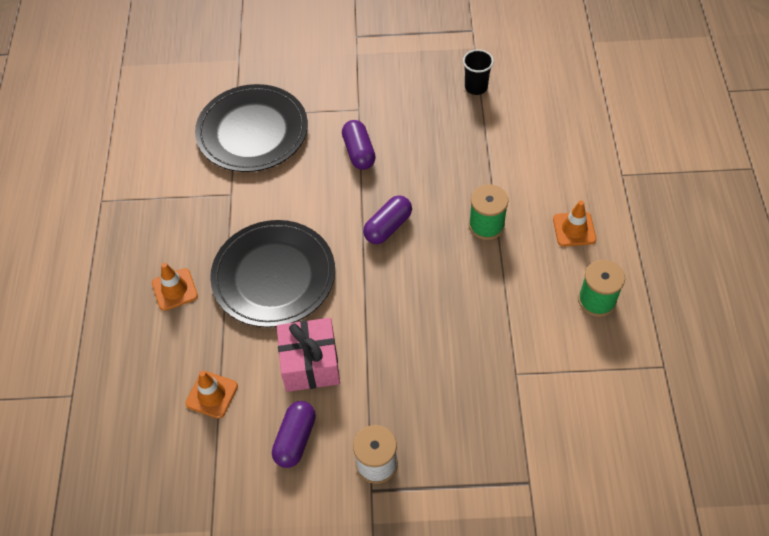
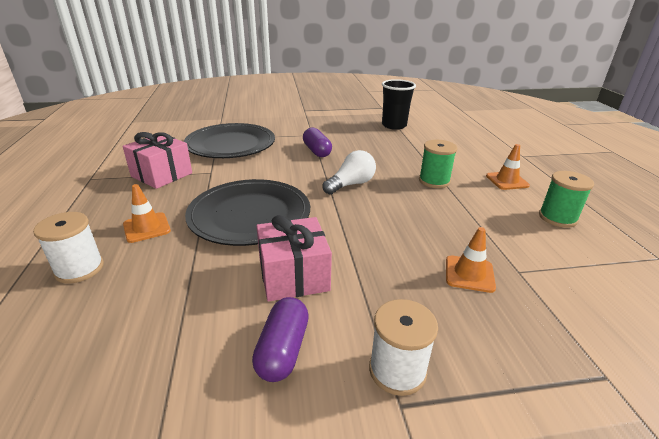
camera: 10 degrees left, 25 degrees down
orange traffic cone [185,371,238,419] -> orange traffic cone moved to [446,227,496,293]
purple capsule [363,195,412,244] -> white light bulb [322,150,376,195]
black cup [463,49,494,95] -> black cup [382,79,416,130], size x1.52
none -> white spool [33,212,104,284]
none -> pink gift [122,132,192,189]

